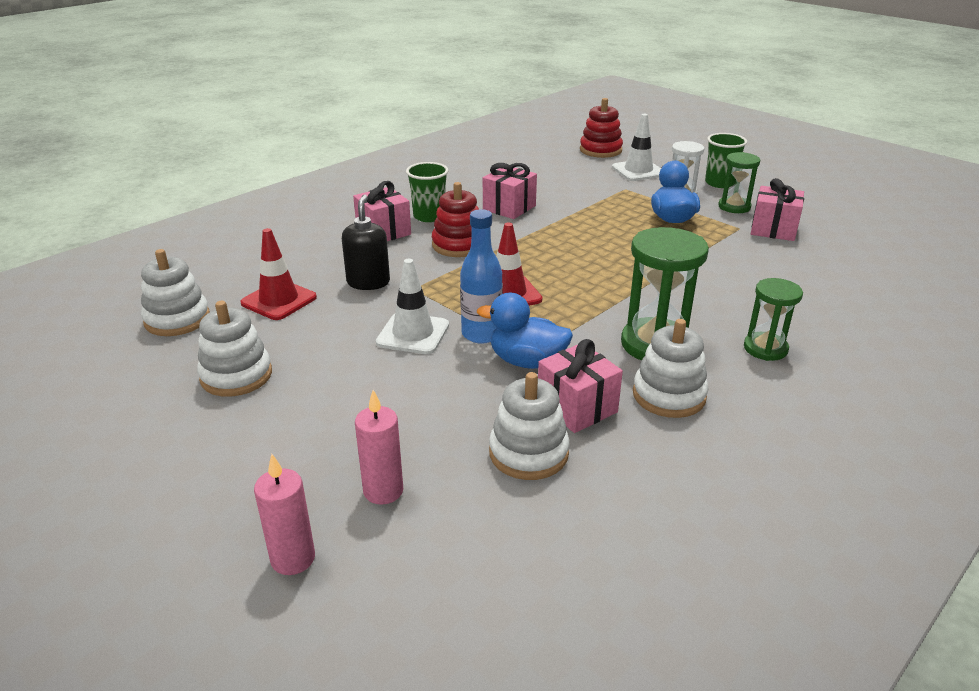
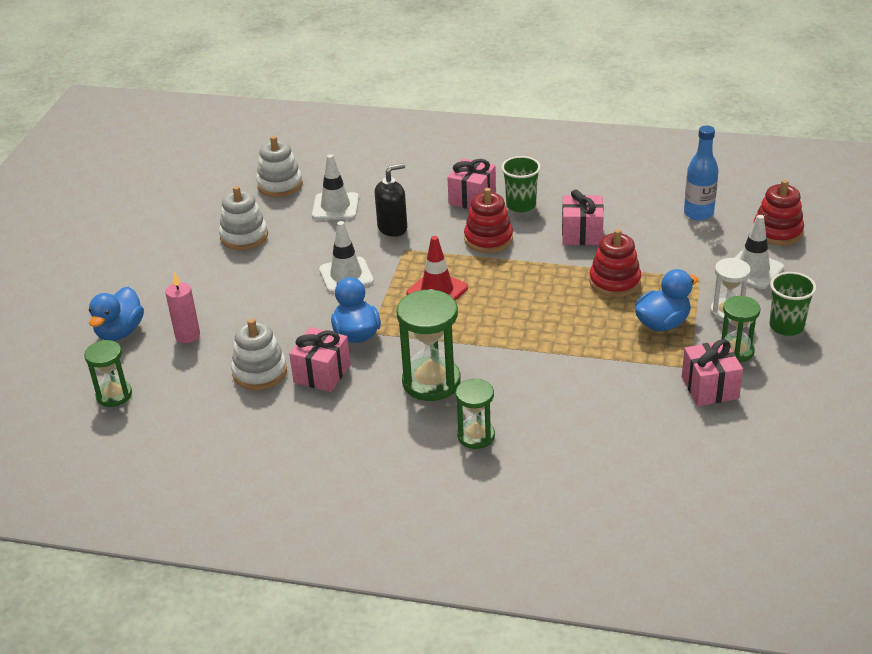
camera: 60 degrees right, 5 degrees up
red traffic cone [240,228,317,320] -> white traffic cone [312,154,359,220]
pink candle [254,454,315,575] -> blue duck [89,287,144,341]
blue bottle [460,209,503,343] -> blue bottle moved to [684,126,719,221]
white stacking toy [633,319,709,418] -> none
none -> green hourglass [84,340,132,407]
none -> red stacking toy [589,229,641,297]

